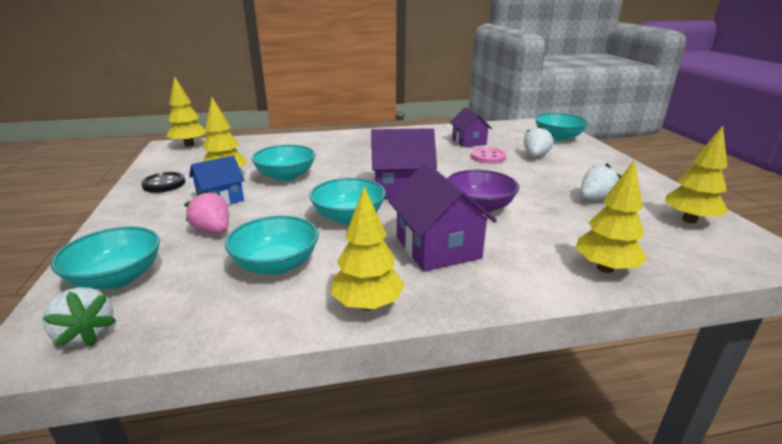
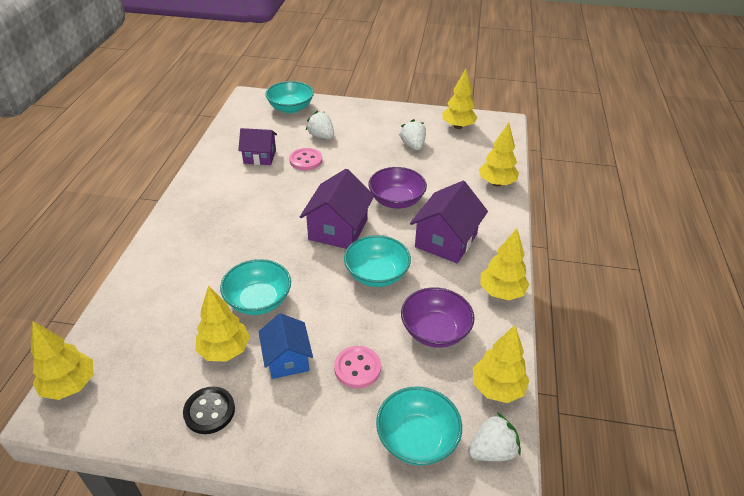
camera: 70 degrees left, 15 degrees up
pink strawberry [184,190,229,233] -> pink button [334,346,381,388]
turquoise bowl [225,216,319,275] -> purple bowl [401,287,474,348]
purple house [388,163,497,271] -> purple house turned 60 degrees counterclockwise [410,181,488,263]
none -> yellow tree [473,325,529,403]

